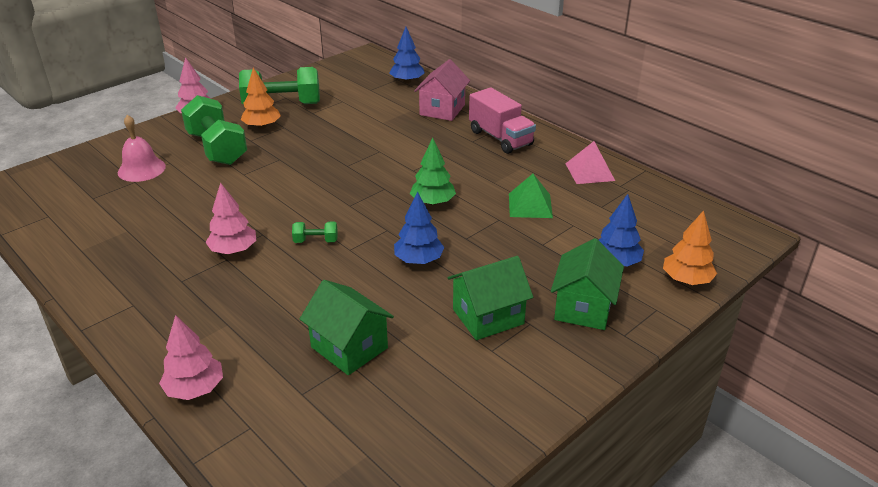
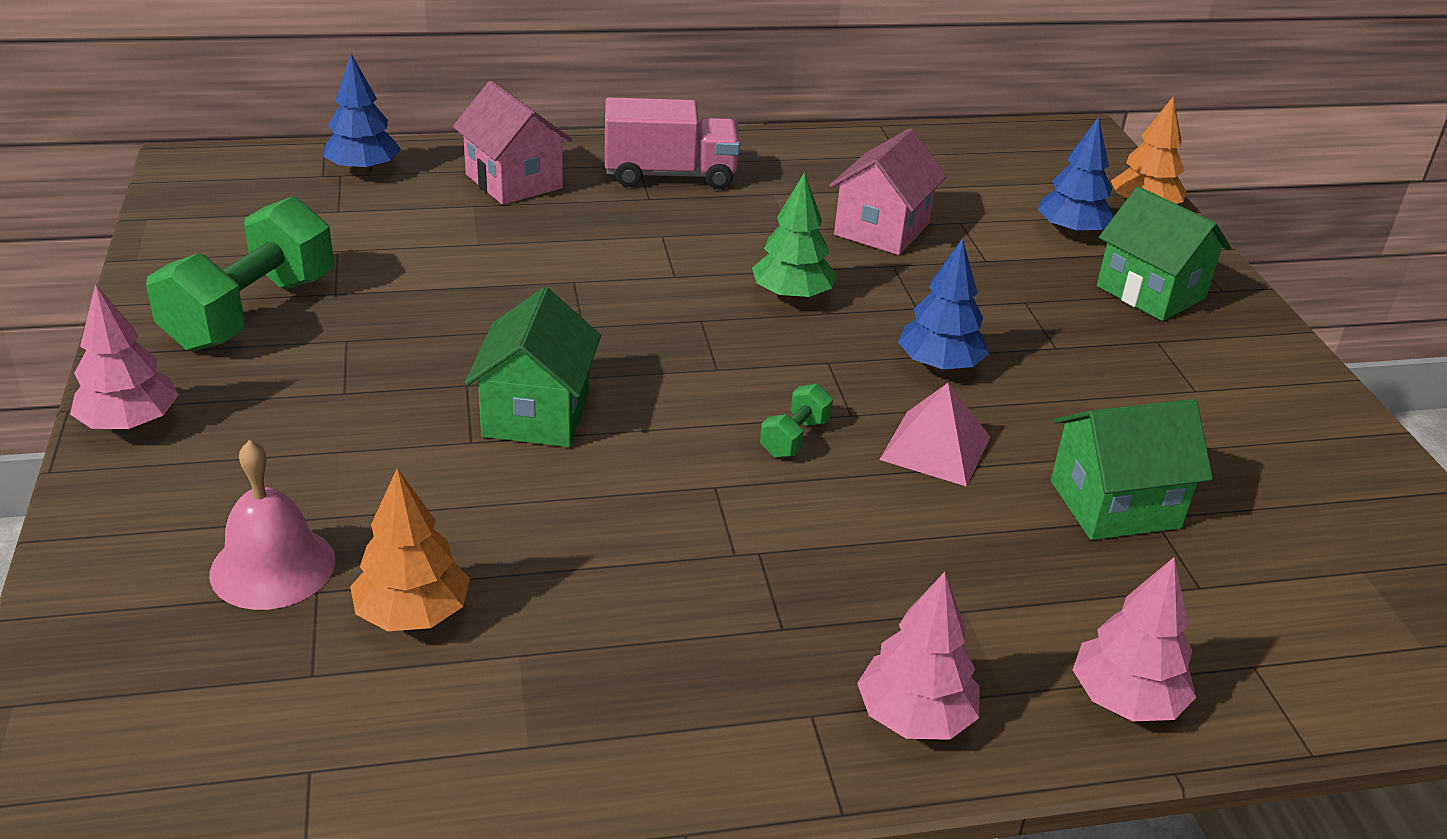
camera: 60 degrees left, 0 degrees up
green dumbbell [181,95,247,165] -> none
pink tree [205,182,256,254] -> pink tree moved to [857,572,979,740]
orange tree [241,67,281,129] -> orange tree moved to [350,468,470,631]
green house [448,256,533,340] -> green house moved to [465,287,601,447]
green pyramid [509,174,553,218] -> pink house [829,128,947,255]
pink pyramid [565,141,615,184] -> pink pyramid moved to [879,383,990,487]

